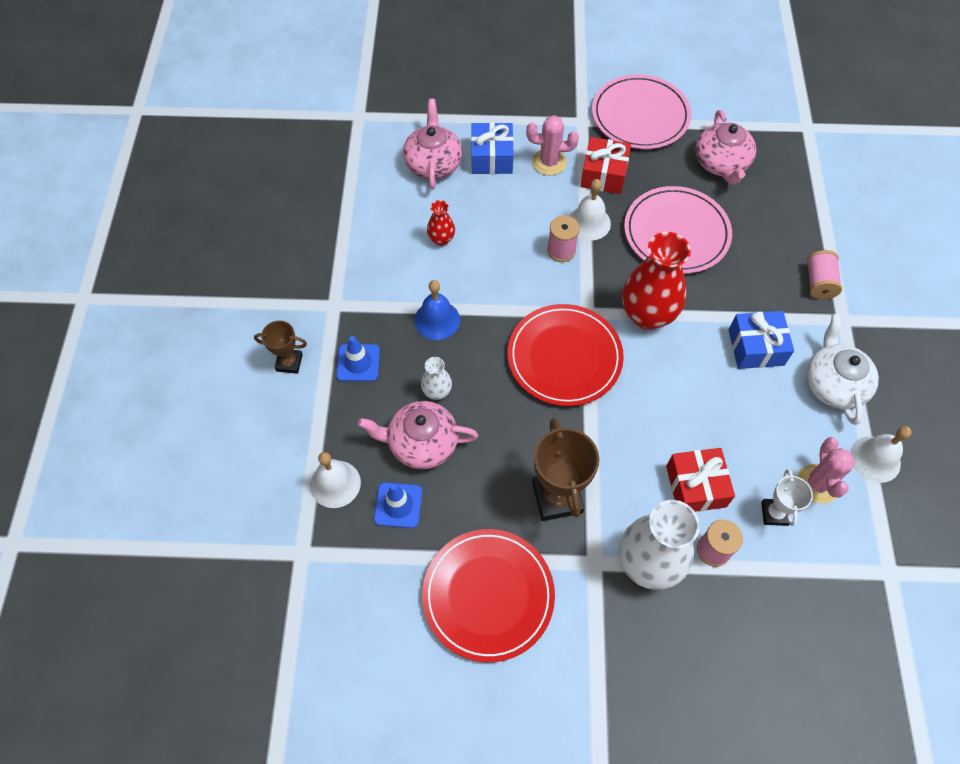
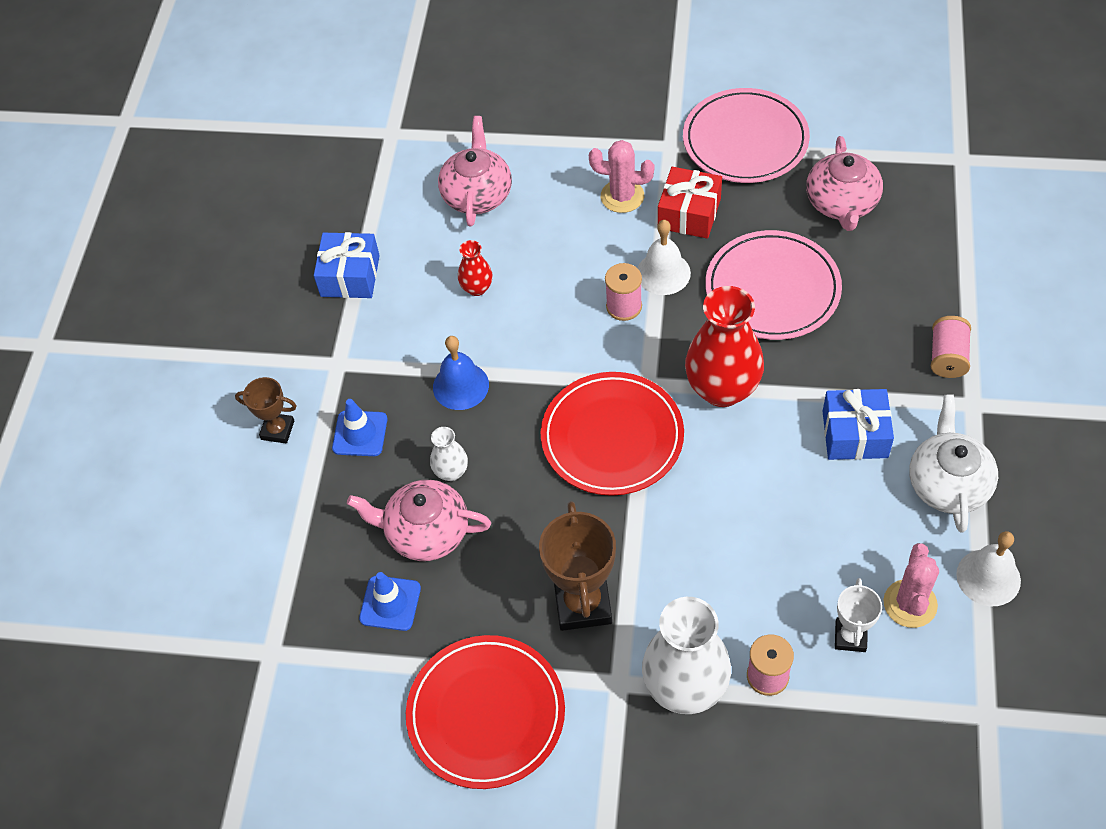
camera: 10 degrees right, 5 degrees down
white bell [310,452,361,508] -> none
blue gift [471,122,514,174] -> blue gift moved to [314,232,380,298]
red gift [666,448,735,512] -> none

